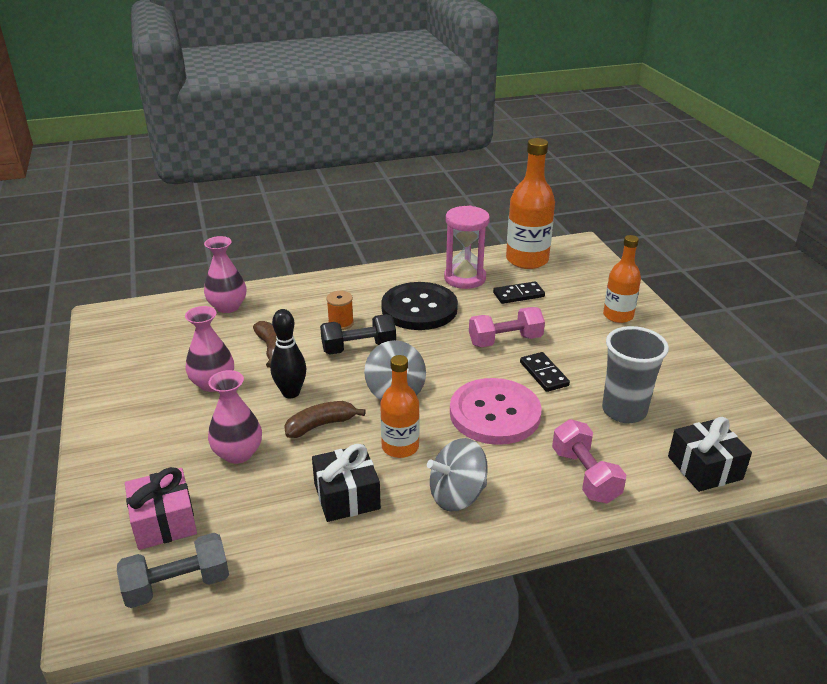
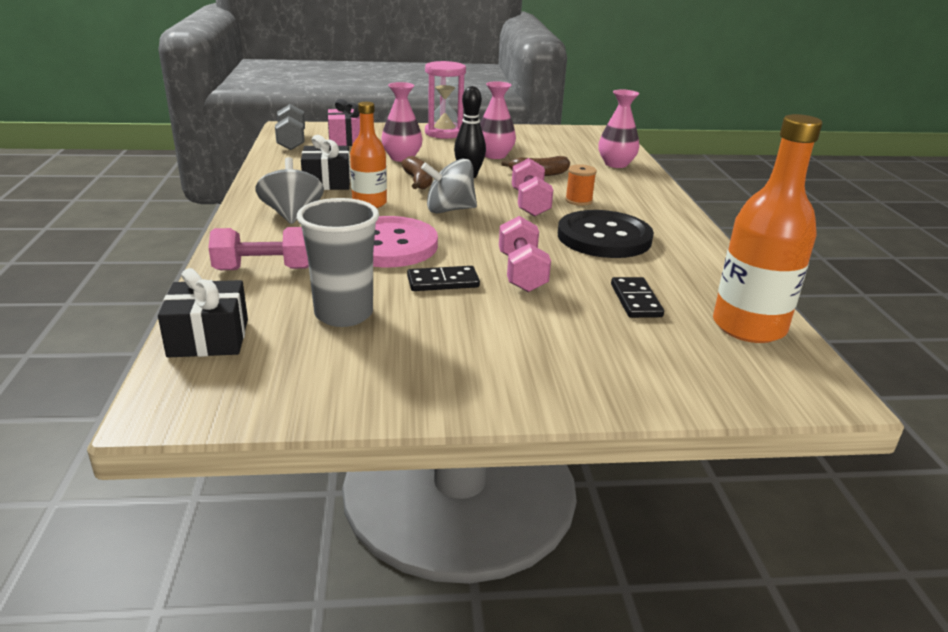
camera: 100 degrees right, 5 degrees down
black dumbbell [320,314,396,355] -> pink dumbbell [512,158,553,217]
pink hourglass [444,205,490,289] -> pink hourglass moved to [425,61,466,139]
orange bottle [603,235,641,323] -> none

